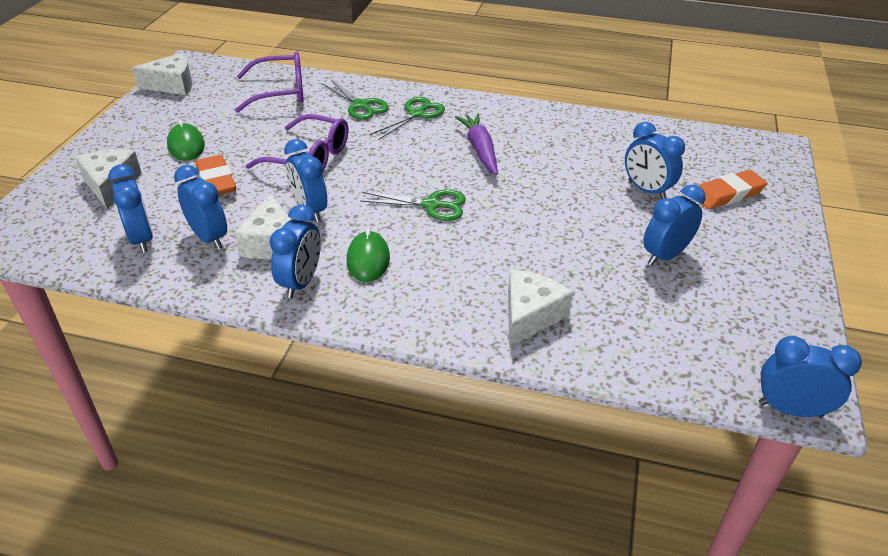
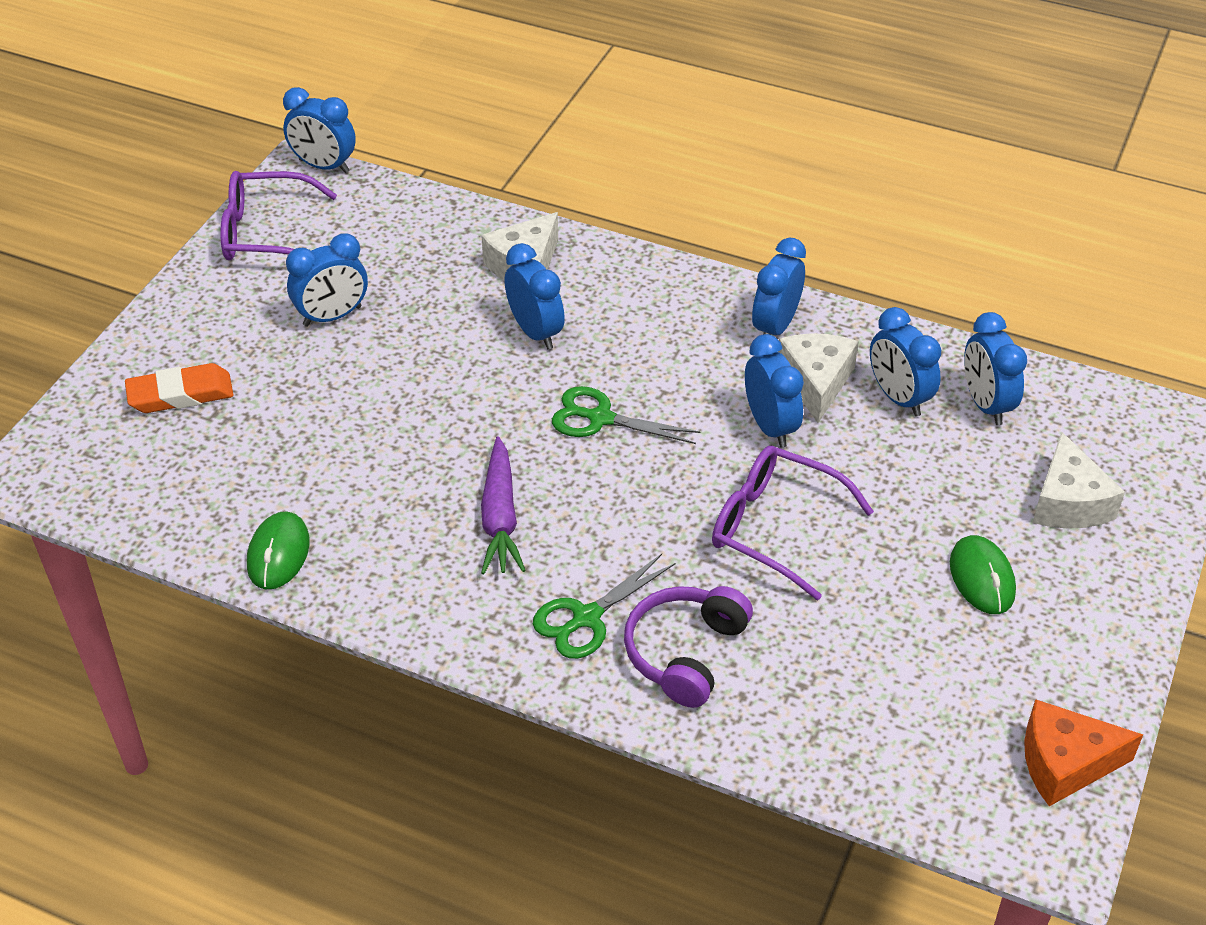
camera: 170 degrees left, 5 degrees up
white cheese [132,53,192,95] -> orange cheese [1024,699,1143,806]
orange eraser [195,155,236,195] -> none
purple glasses [235,51,304,113] -> purple glasses moved to [220,171,337,260]
green scissors [322,80,389,120] -> purple headphones [624,586,753,708]
green mouse [347,228,390,282] -> green mouse moved to [247,512,309,589]
blue clock [625,122,685,199] -> blue clock moved to [505,243,565,349]

